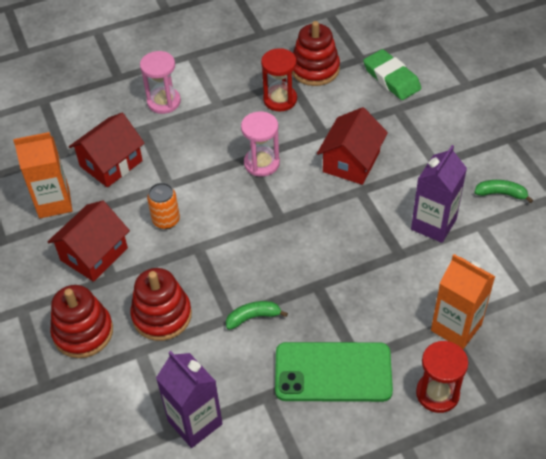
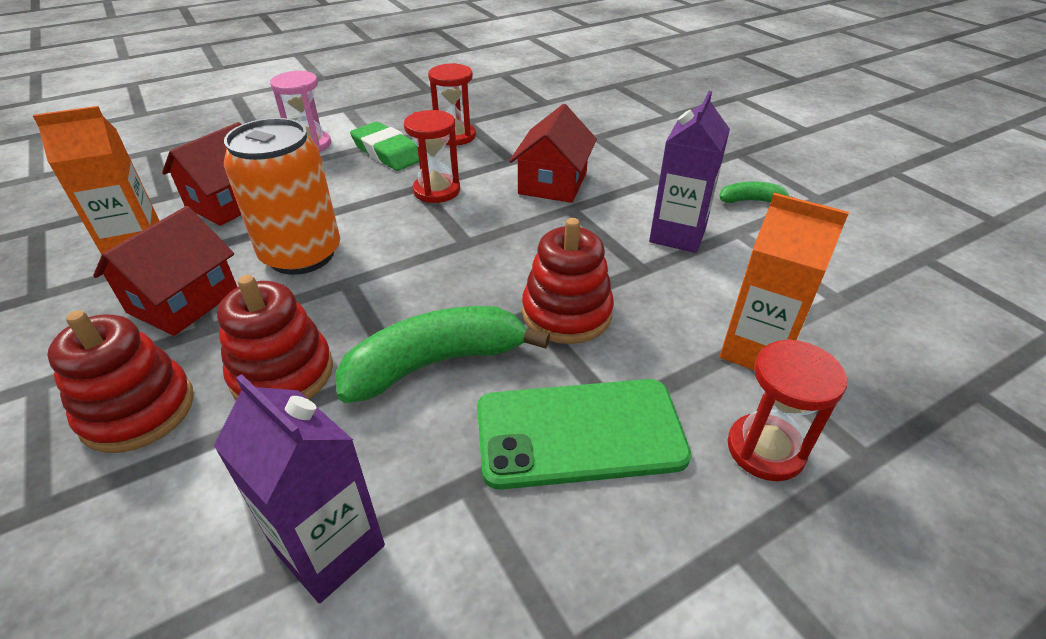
camera: 10 degrees left, 10 degrees down
orange can [147,183,180,229] -> orange can [224,118,340,275], size x1.99
green banana [226,301,288,330] -> green banana [335,306,550,403], size x2.04
pink hourglass [241,112,280,177] -> red hourglass [404,110,460,203]
red stacking toy [292,21,340,86] -> red stacking toy moved to [522,218,614,344]
green eraser [363,49,421,100] -> green eraser moved to [350,122,419,171]

